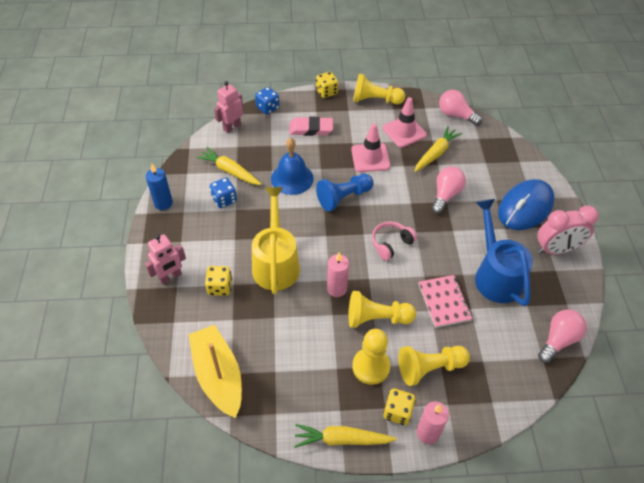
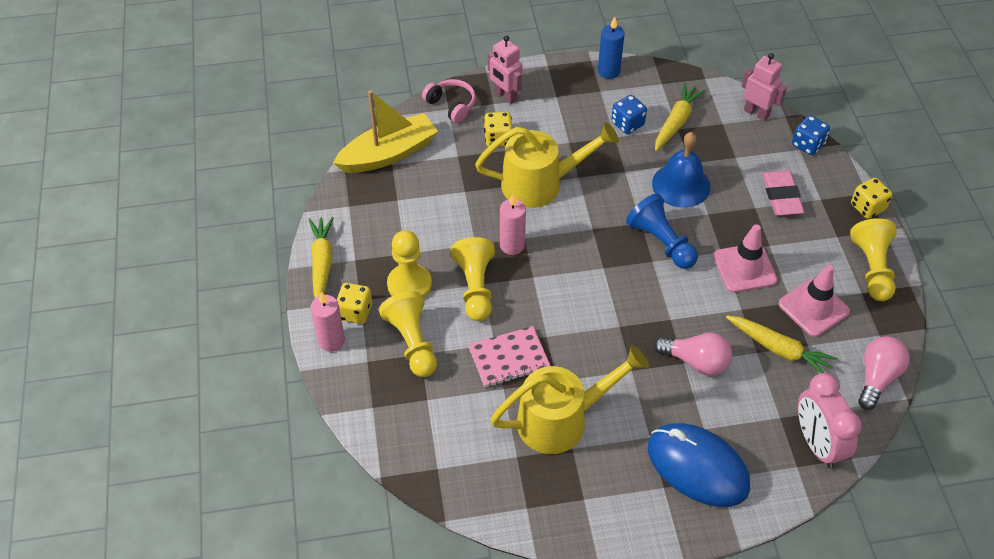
camera: 85 degrees right, 0 degrees up
pink headphones [372,222,417,261] -> pink headphones moved to [422,79,476,123]
blue watering can [475,199,533,306] -> yellow watering can [490,345,649,454]
pink clock [537,205,599,254] -> pink clock moved to [798,373,862,469]
pink light bulb [538,310,587,363] -> none

